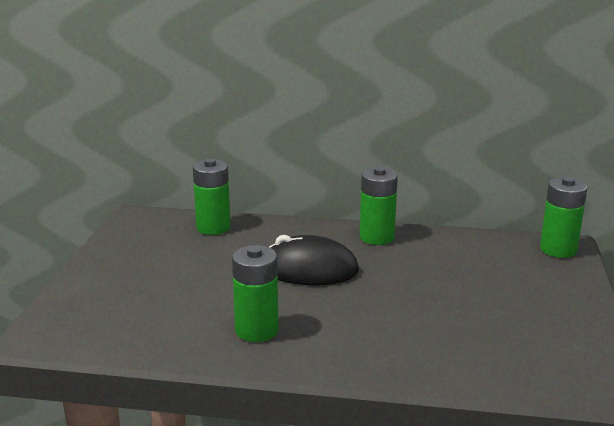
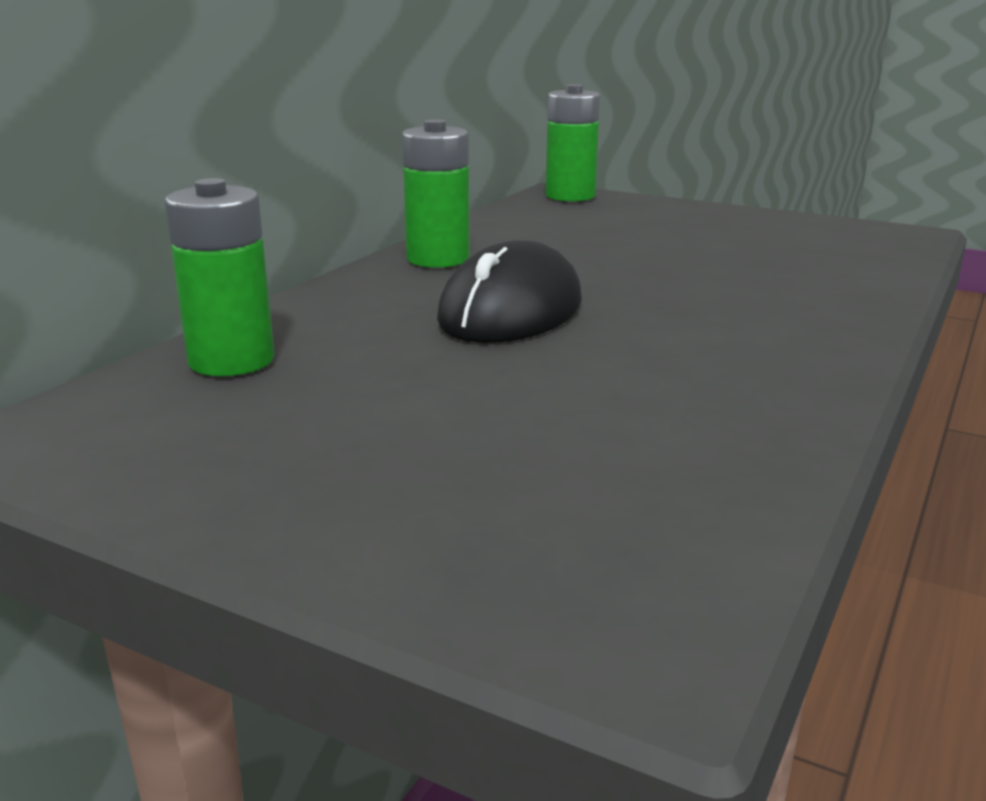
camera: 70 degrees left, 0 degrees up
green battery [232,245,279,342] -> none

